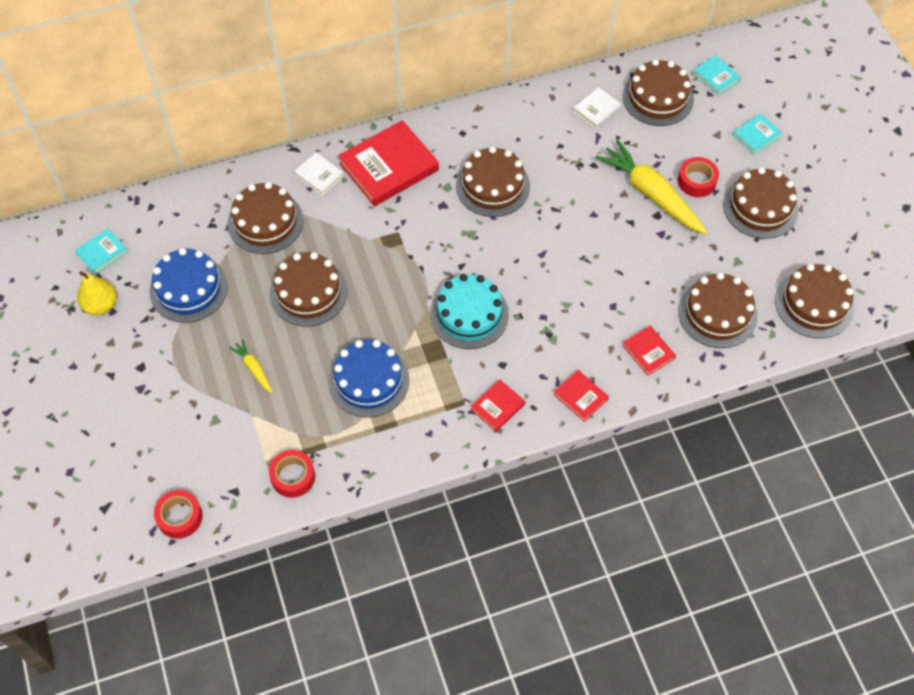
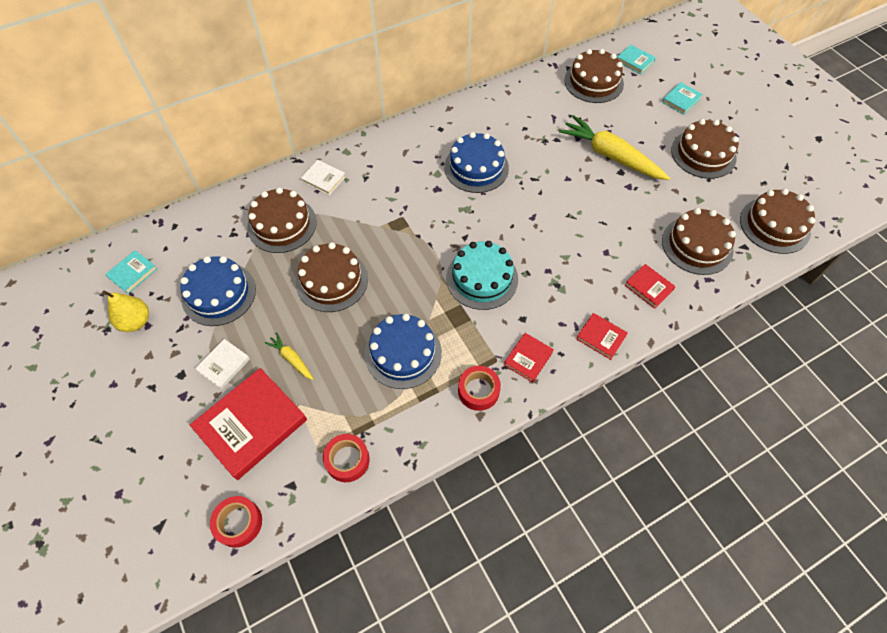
camera: 10 degrees left, 0 degrees up
red book [338,120,439,206] -> red book moved to [190,368,307,480]
brown cake [456,146,530,217] -> blue cake [444,132,509,193]
white book [573,87,621,128] -> white book moved to [195,339,250,389]
red tape [678,157,719,197] -> red tape moved to [458,366,501,411]

